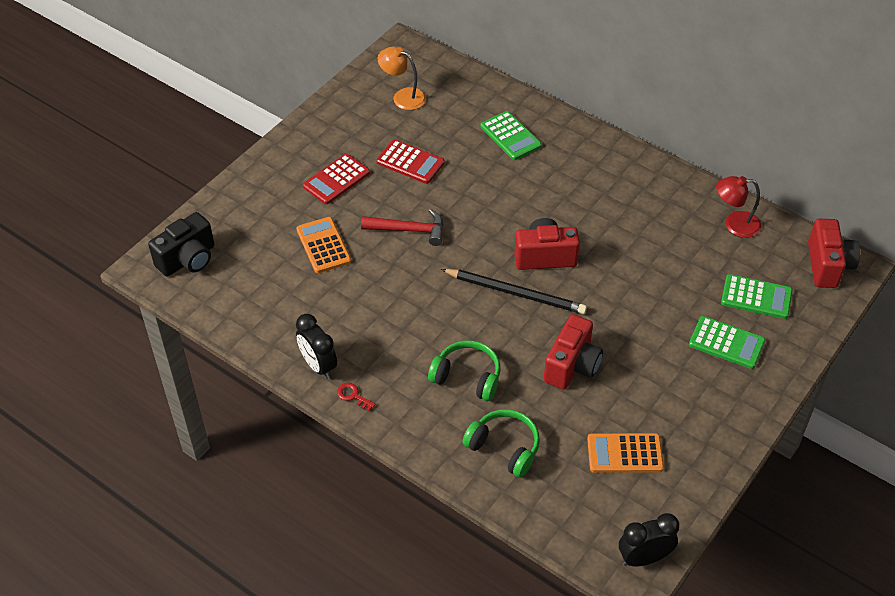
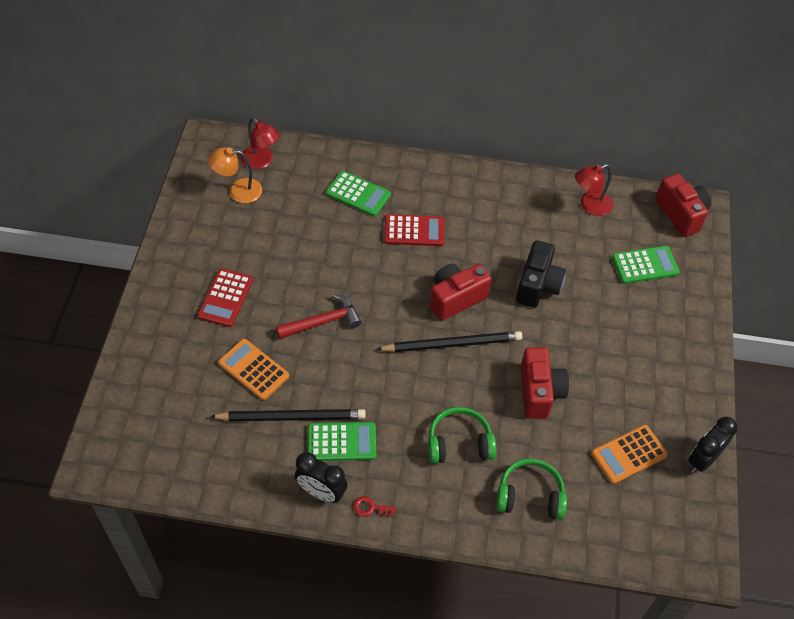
camera: 30 degrees left, 5 degrees up
black camera [148,212,214,277] -> black camera moved to [516,240,566,308]
red calculator [376,139,445,184] -> red calculator moved to [384,214,444,246]
black clock [619,513,679,566] -> black clock moved to [688,417,738,473]
green calculator [689,316,766,369] -> green calculator moved to [308,422,376,461]
none -> black pencil [210,409,366,421]
none -> red lamp [241,117,280,169]

